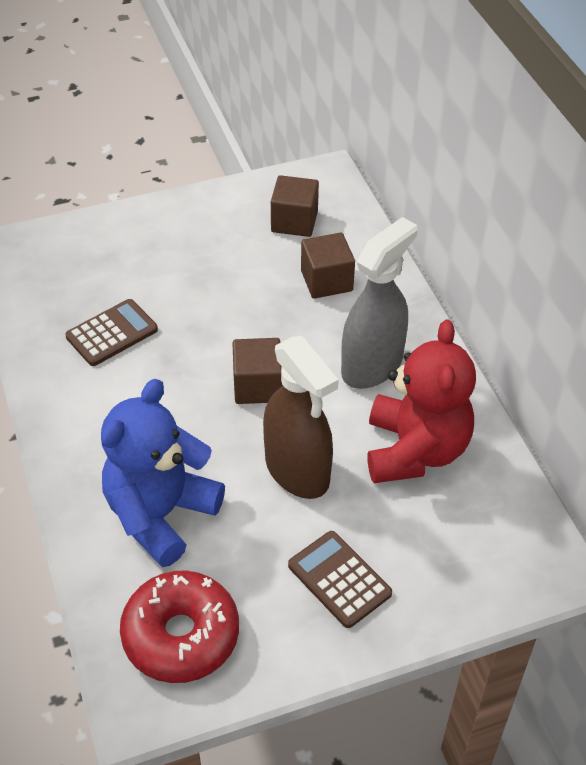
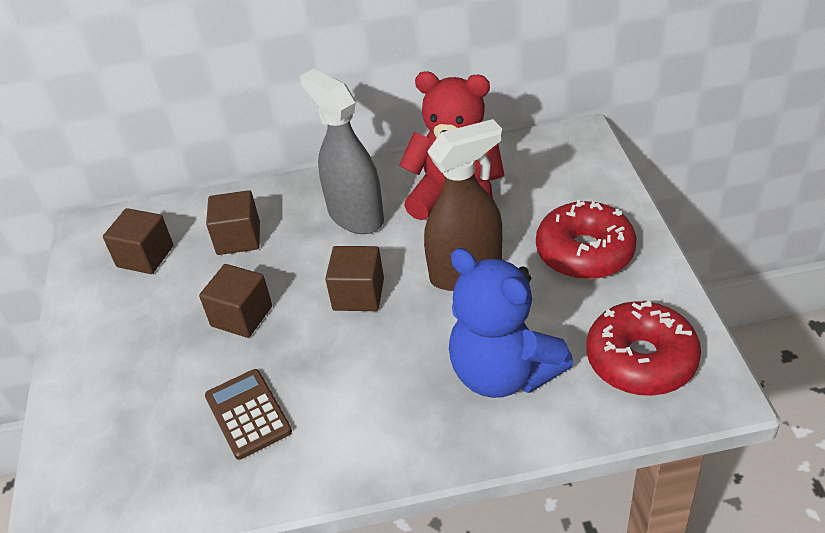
camera: 75 degrees left, 5 degrees down
brown calculator [288,531,392,628] -> red donut [536,200,636,279]
none -> brown cube [199,264,272,338]

